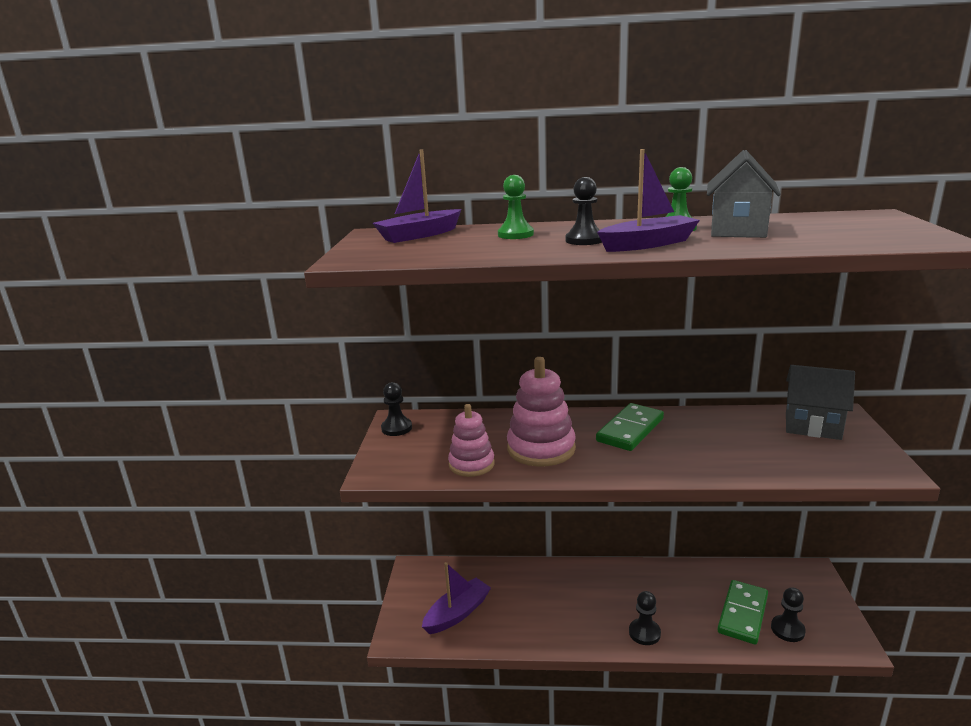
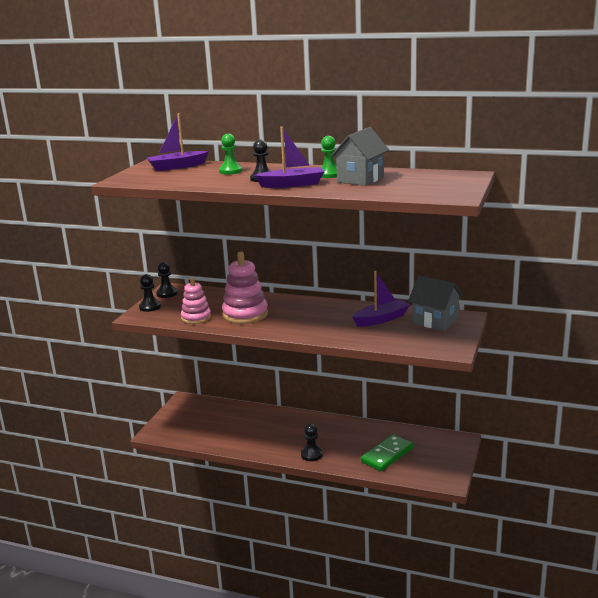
camera: 15 degrees right, 0 degrees up
purple boat [422,562,491,634] -> purple boat moved to [352,271,410,326]
green domino [596,403,664,451] -> none
black pawn [771,587,806,642] -> black pawn moved to [139,274,161,312]

